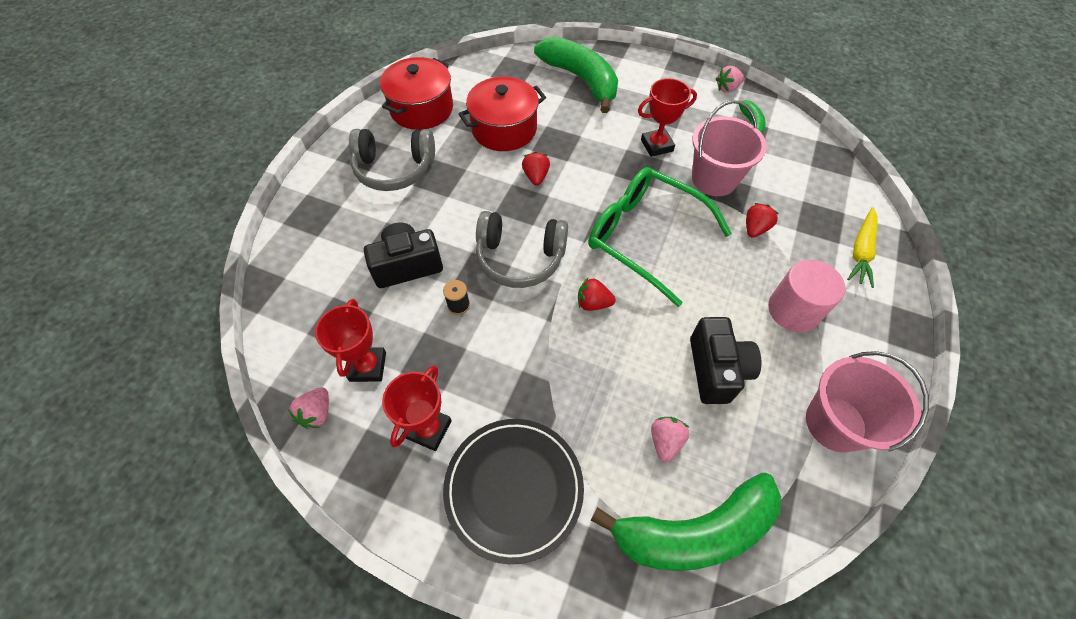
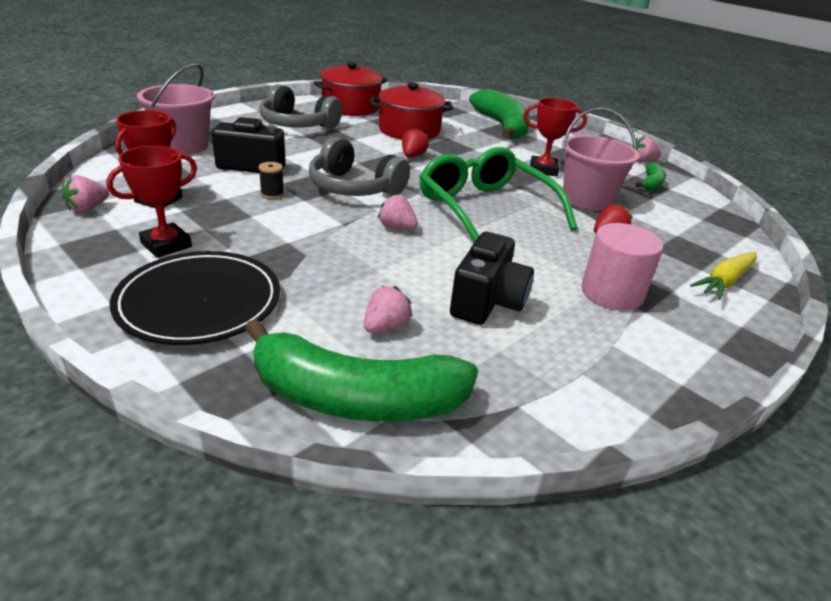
camera: 20 degrees right, 25 degrees down
red strawberry [578,278,616,311] -> pink strawberry [378,194,418,230]
pink bucket [806,351,929,452] -> pink bucket moved to [137,63,214,155]

